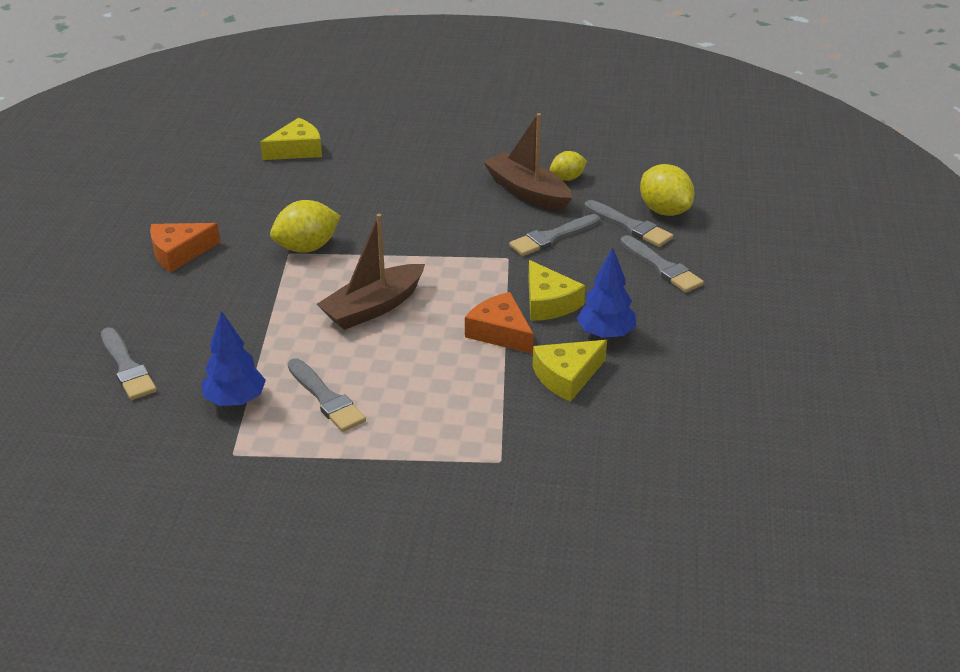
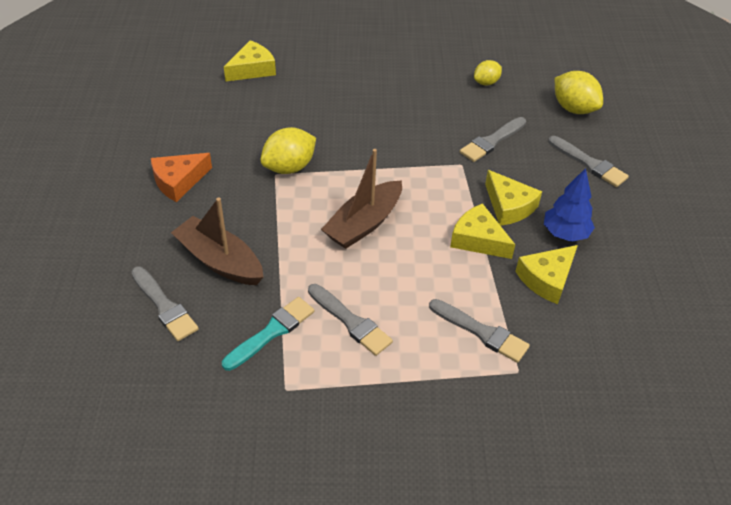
camera: 10 degrees left, 10 degrees up
blue tree [201,311,266,406] -> turquoise brush [222,297,314,371]
orange cheese [465,292,534,354] -> yellow cheese [450,203,515,259]
brown boat [484,113,572,211] -> brown boat moved to [171,198,263,285]
grey brush [585,200,673,247] -> grey brush moved to [429,299,530,363]

